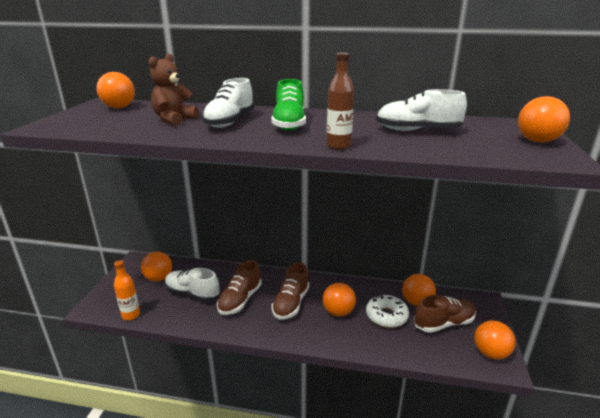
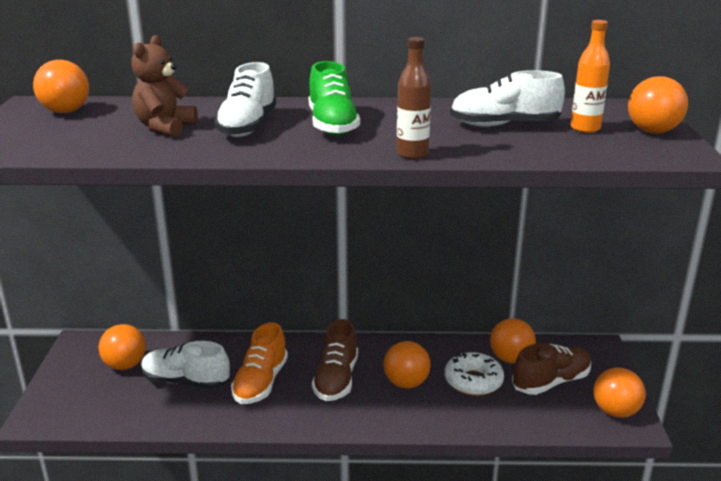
camera: 10 degrees left, 0 degrees up
orange bottle [114,260,140,320] -> orange bottle moved to [570,20,610,133]
brown shoe [217,260,262,315] -> orange shoe [231,322,288,404]

